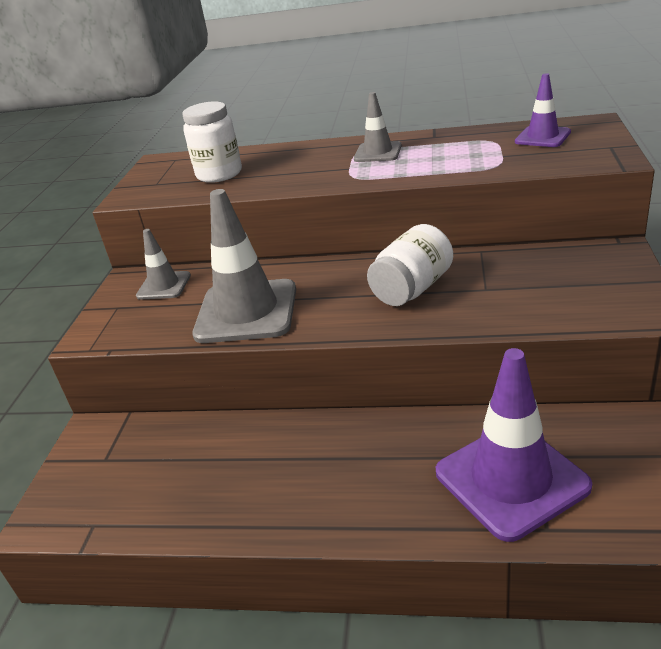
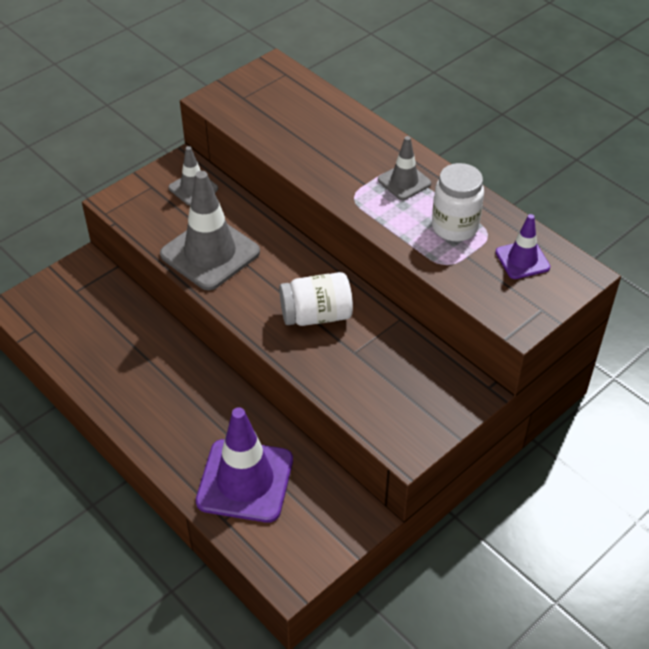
camera: 35 degrees right, 15 degrees up
white jar [182,102,242,183] -> white jar moved to [432,163,484,241]

